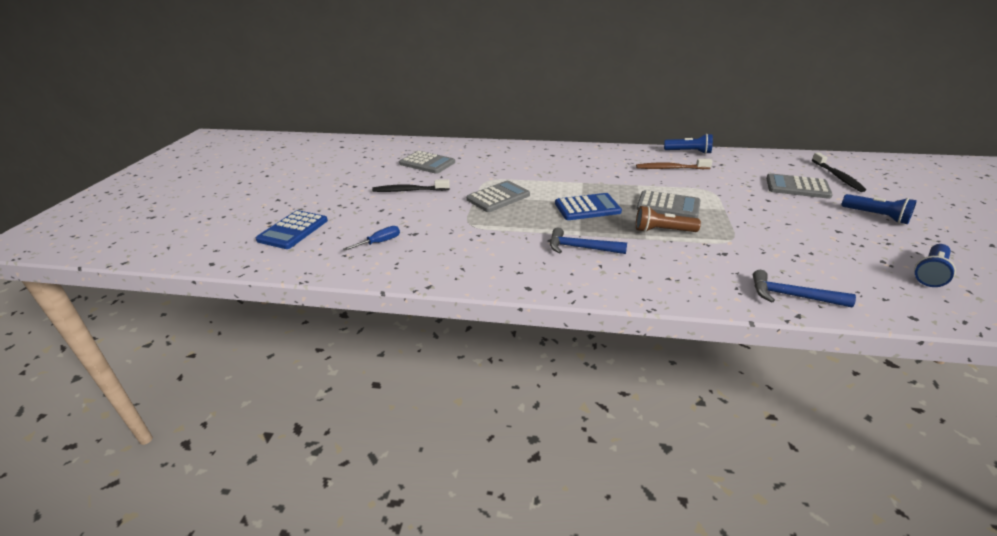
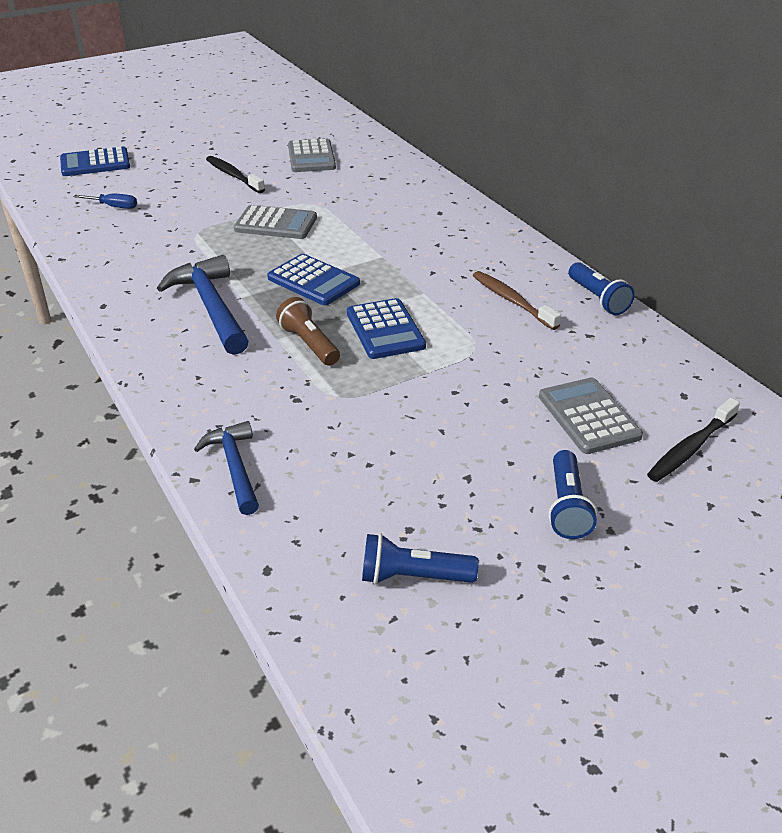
camera: 50 degrees right, 5 degrees up
blue hammer [550,228,627,254] -> blue hammer [157,255,249,355], size x1.59
grey calculator [637,190,701,218] -> blue calculator [347,298,426,359]

